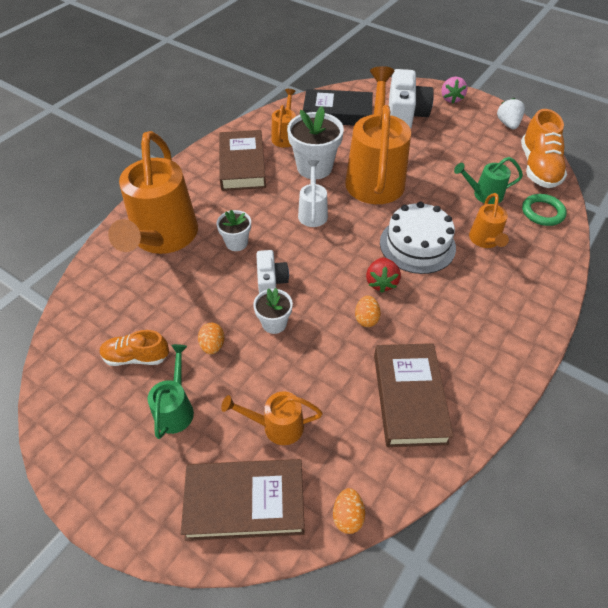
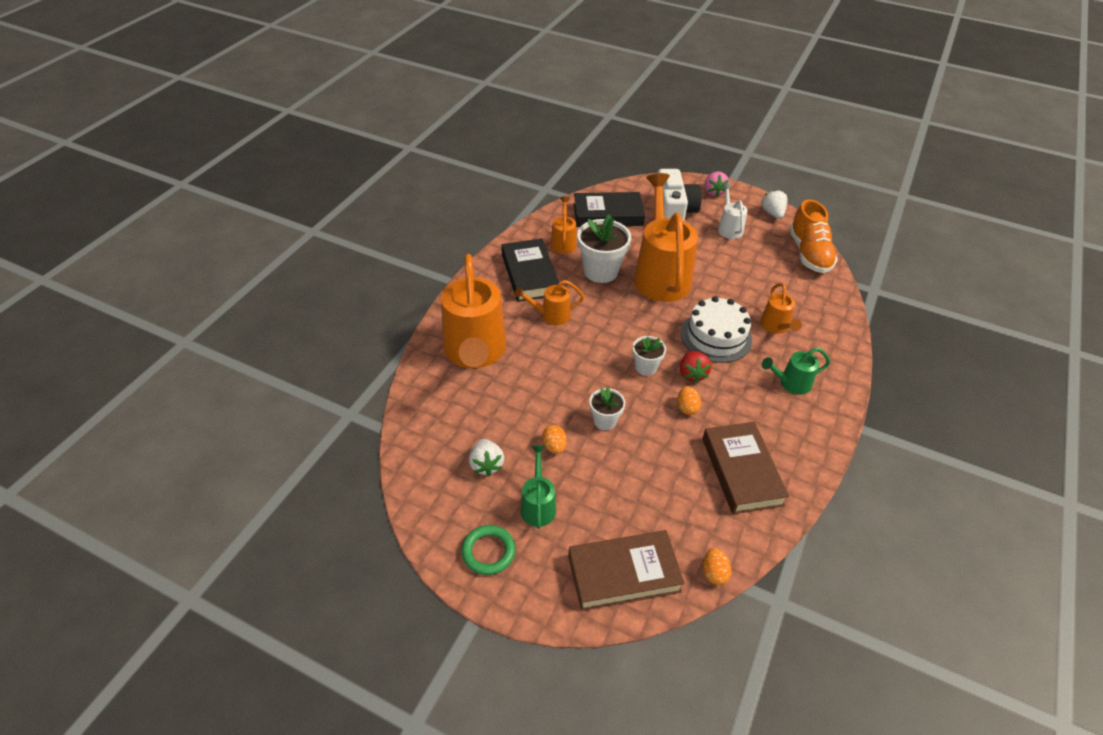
camera: 10 degrees left, 5 degrees down
orange shoe [100,330,169,366] -> white strawberry [469,439,504,476]
white flower pot [216,210,251,251] -> white flower pot moved to [632,336,666,376]
brown book [219,130,266,191] -> black book [501,239,559,302]
orange watering can [221,391,323,445] -> orange watering can moved to [514,280,584,325]
white camera [256,250,289,293] -> none
white watering can [298,160,328,227] -> white watering can moved to [718,183,747,239]
green watering can [454,157,523,204] -> green watering can moved to [762,347,830,395]
green ring [522,194,567,226] -> green ring moved to [461,525,515,575]

